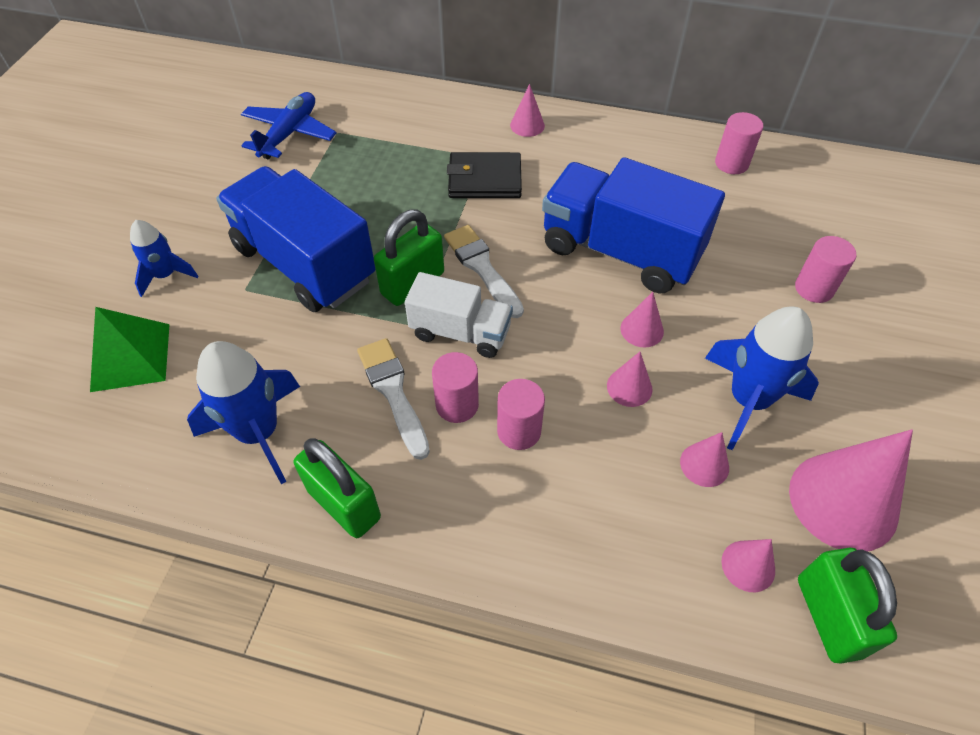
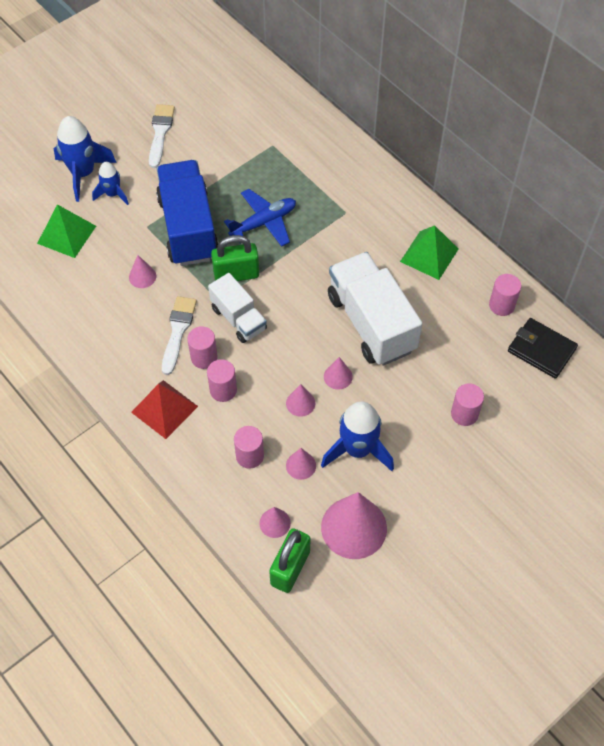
camera: 35 degrees right, 5 degrees up
blue rocket [187,341,300,484] -> blue rocket moved to [54,116,117,202]
blue plane [241,92,336,159] -> blue plane moved to [224,189,296,247]
green padlock [294,438,381,538] -> none
white brush [444,225,524,318] -> white brush moved to [149,104,175,168]
black wallet [447,152,522,198] -> black wallet moved to [508,318,578,379]
pink cone [510,84,545,137] -> pink cone moved to [129,255,156,288]
blue truck [542,157,725,293] -> white truck [328,252,422,366]
none -> red pyramid [131,380,198,439]
none -> pink cylinder [234,426,264,468]
none -> green pyramid [400,225,458,280]

